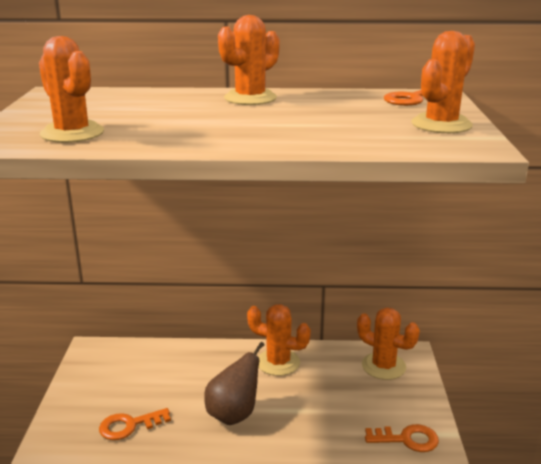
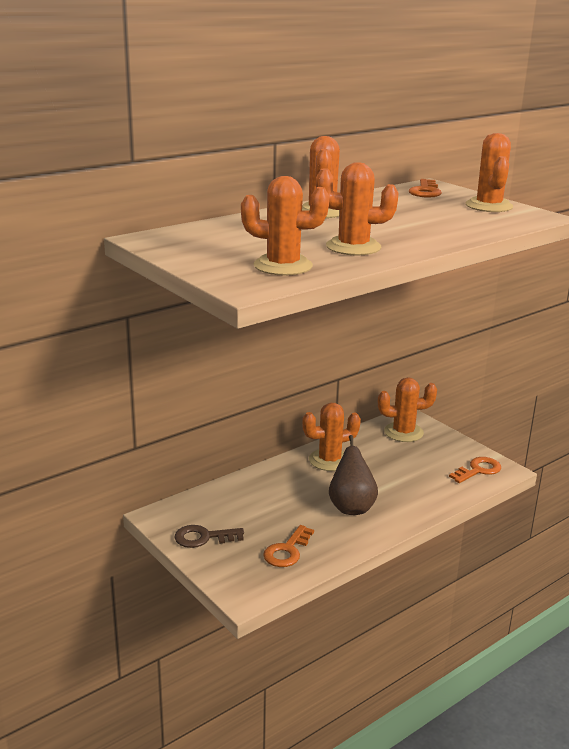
camera: 40 degrees left, 0 degrees up
none -> brown key [174,525,244,548]
none -> orange cactus [316,162,399,255]

